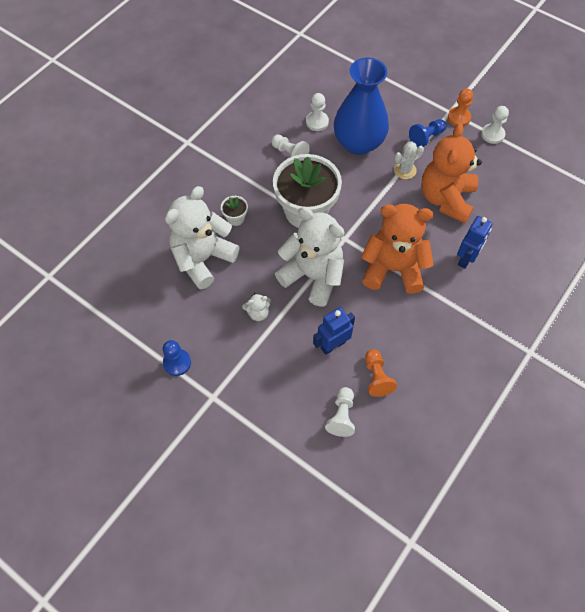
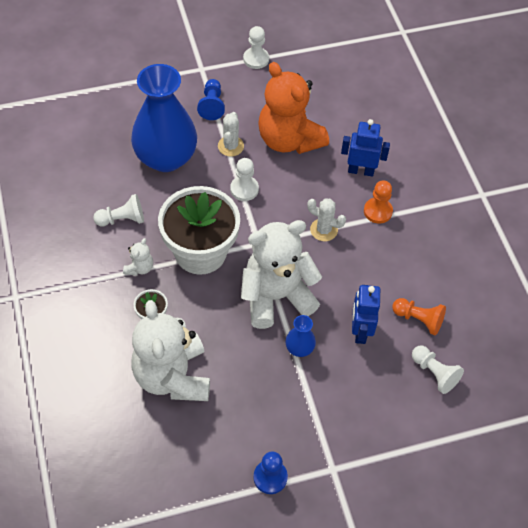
camera: 55 degrees left, 5 degrees down
white teddy bear [242,293,271,321] -> white teddy bear moved to [123,238,153,276]
white pawn [306,93,329,131] -> white pawn moved to [230,158,259,201]
orange teddy bear [361,204,434,294] -> white cactus [307,198,346,241]
orange pawn [448,88,473,126] -> orange pawn moved to [364,180,393,224]
blue robot [457,216,493,269] -> blue robot turned 60 degrees counterclockwise [341,119,390,177]
none -> blue vase [286,315,316,357]

